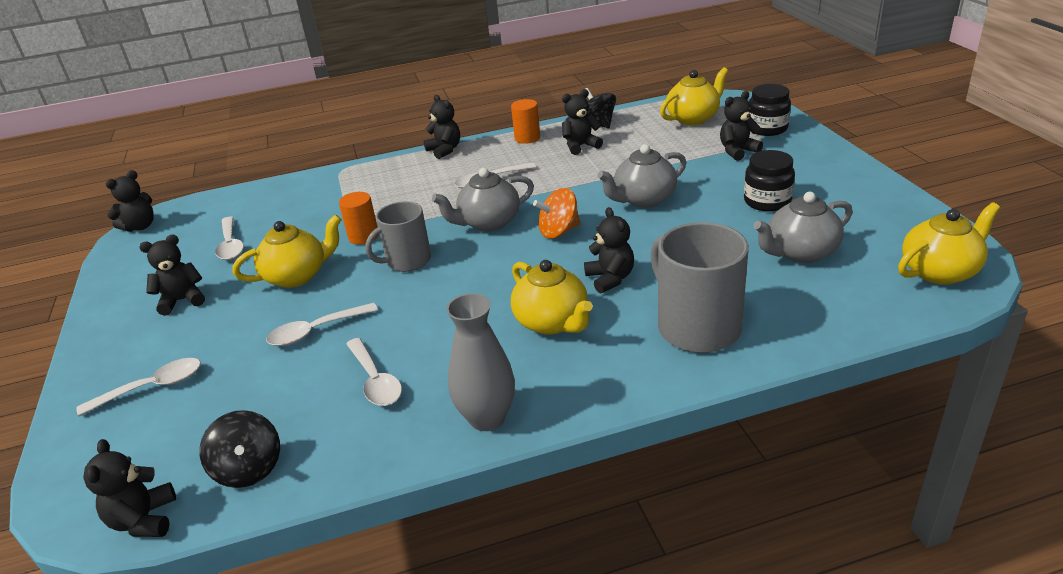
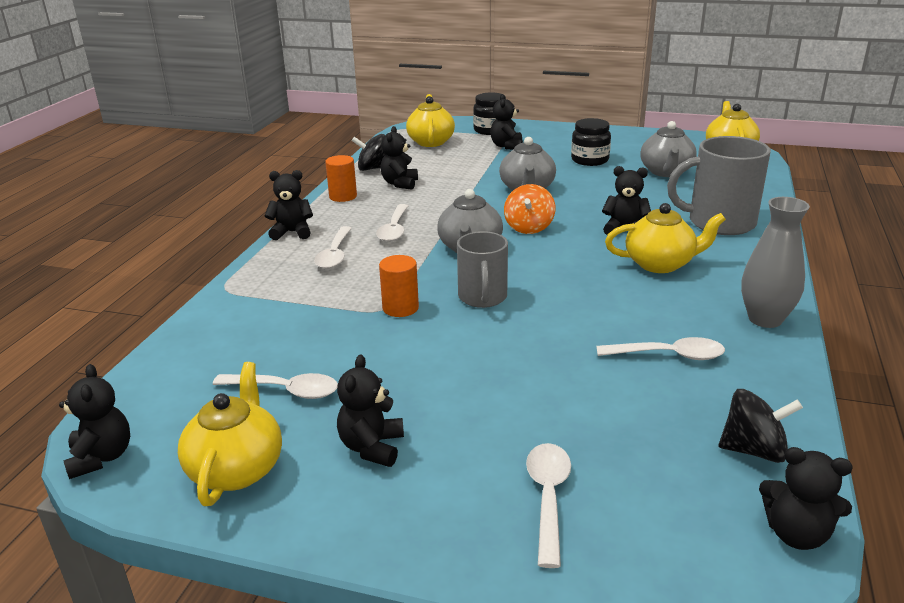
camera: 60 degrees left, 5 degrees down
yellow teapot [233,214,342,288] -> yellow teapot moved to [178,362,282,506]
white spoon [266,303,378,346] -> white spoon moved to [314,226,352,269]

